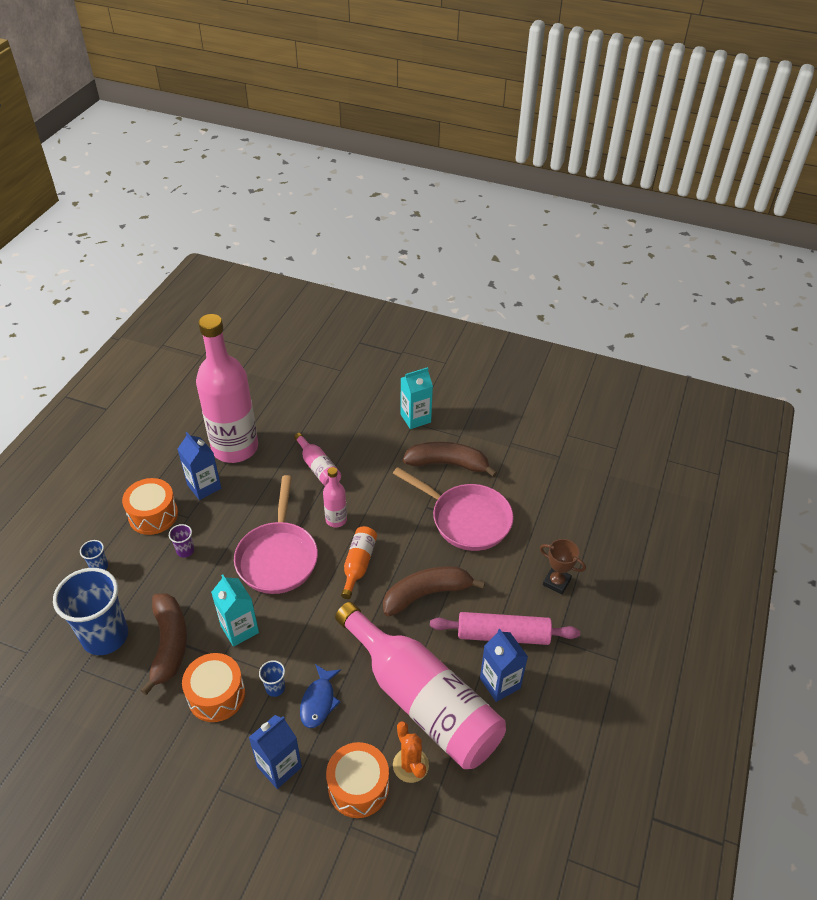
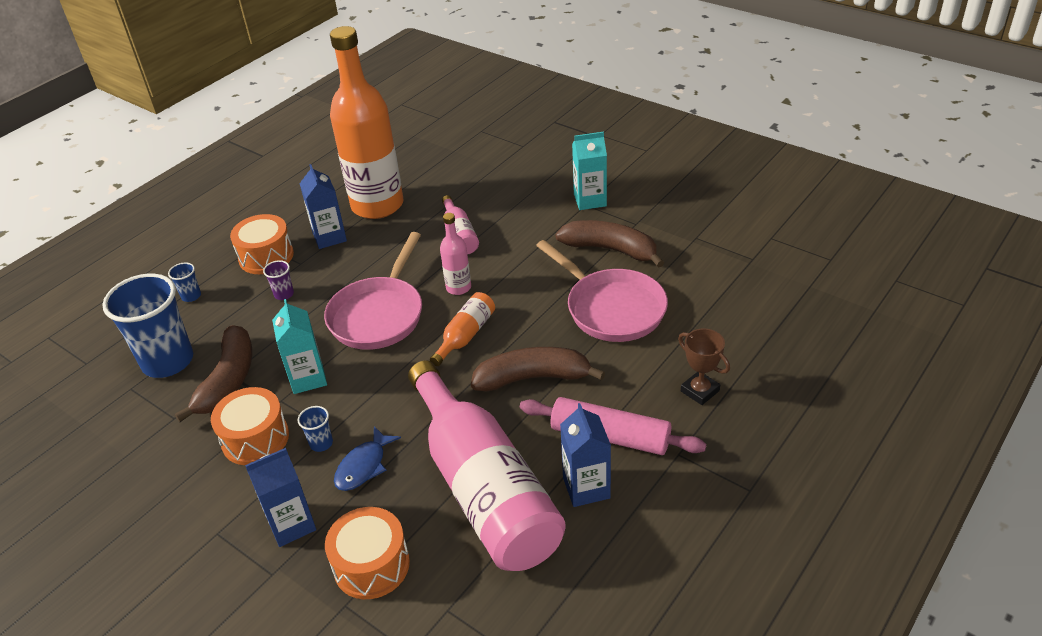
camera: 20 degrees right, 5 degrees down
pink bottle [196,314,258,463] -> orange bottle [330,26,403,219]
orange cactus [393,721,429,783] -> none

